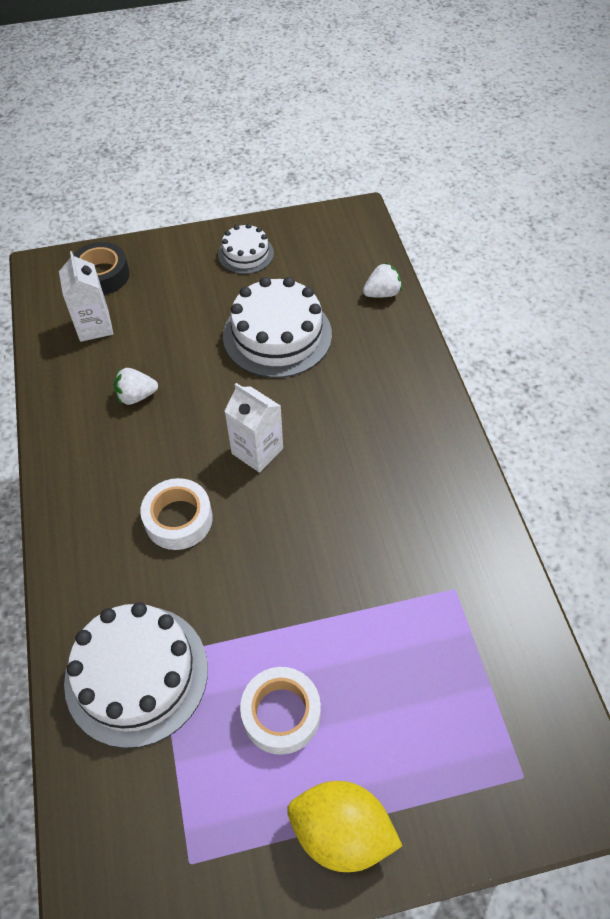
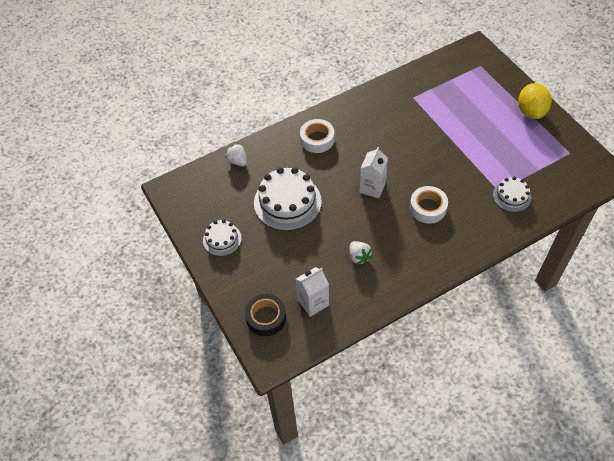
camera: 105 degrees left, 0 degrees up
white cake [64,602,208,748] -> white cake [493,176,531,212], size x0.55
white tape [240,667,321,755] -> white tape moved to [300,119,334,153]

